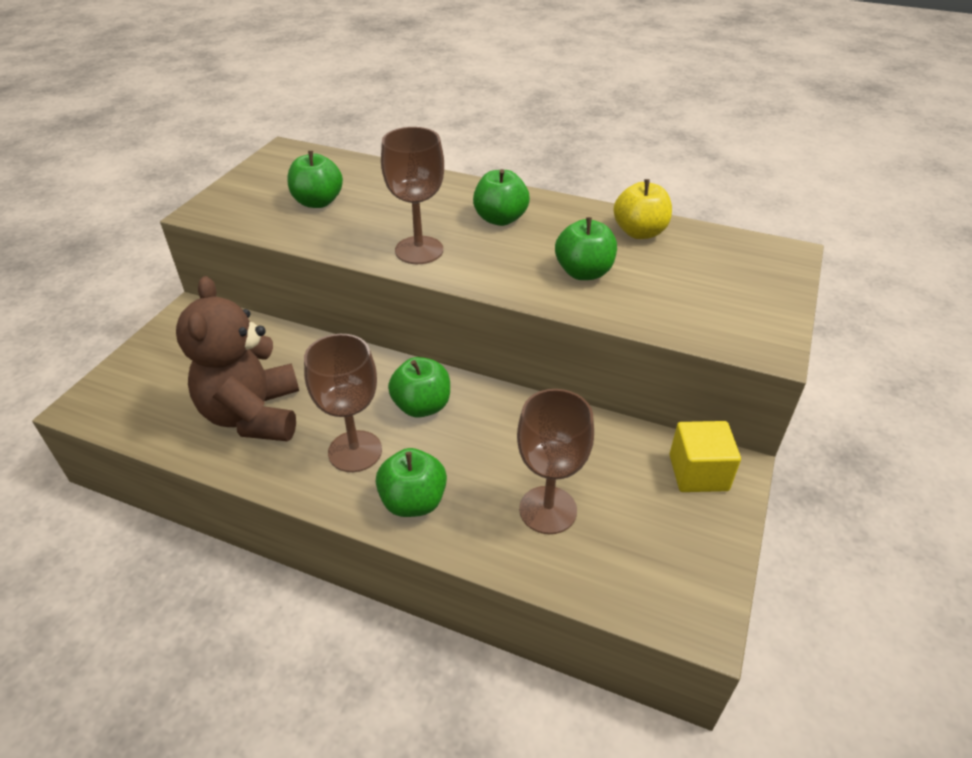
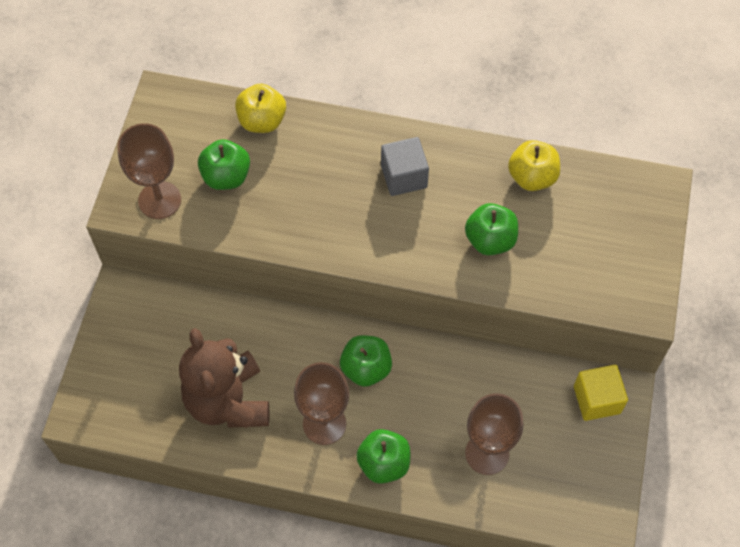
camera: 10 degrees left, 20 degrees up
brown goblet [381,127,444,264] -> brown goblet moved to [117,123,181,219]
green apple [473,169,530,226] -> grey cube [381,137,429,196]
none -> yellow apple [235,83,286,133]

